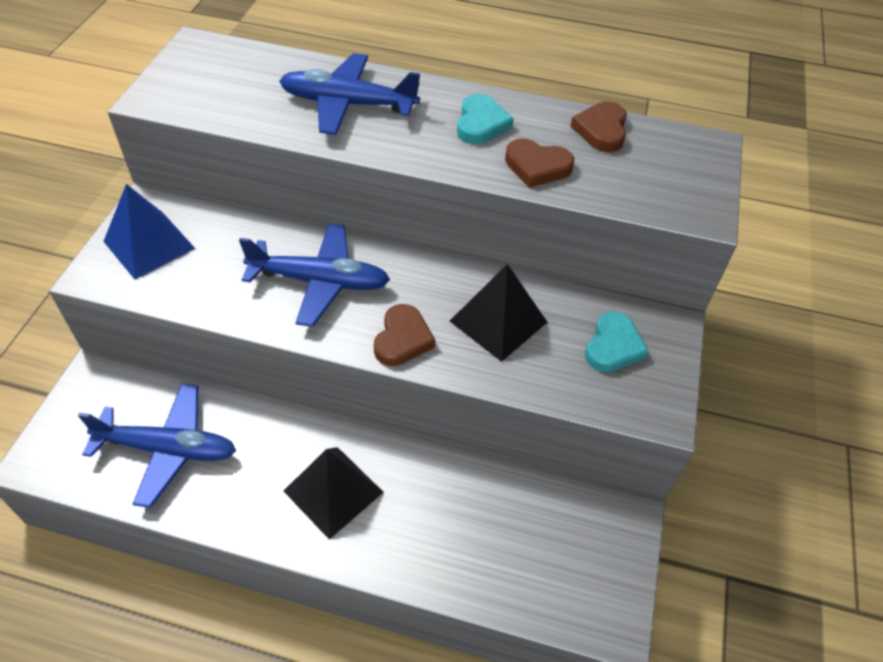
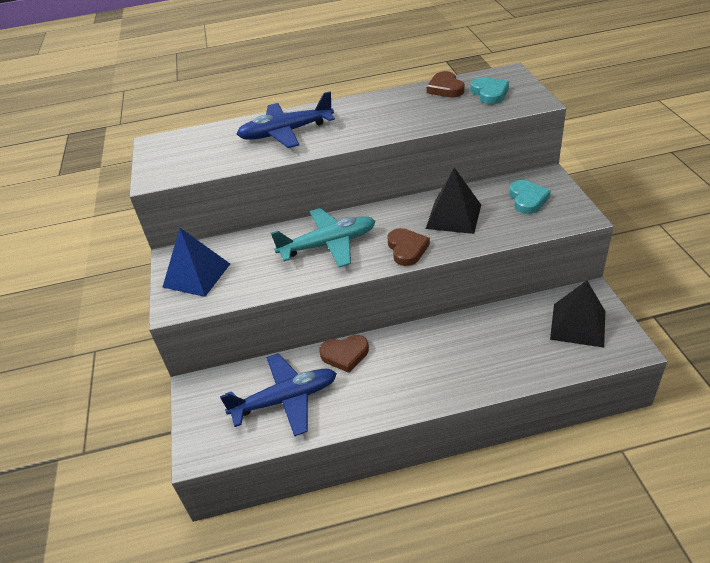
camera: 20 degrees left, 10 degrees down
blue plane [239,223,390,327] -> turquoise plane [271,208,376,267]
black pyramid [284,447,384,540] -> black pyramid moved to [550,280,605,348]
turquoise heart [457,94,514,144] -> turquoise heart moved to [470,77,509,104]
brown heart [505,138,574,188] -> brown heart moved to [319,335,369,373]

